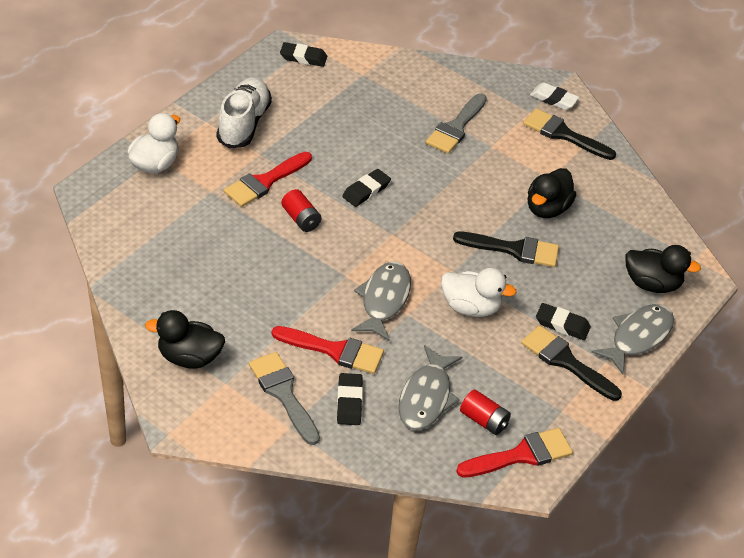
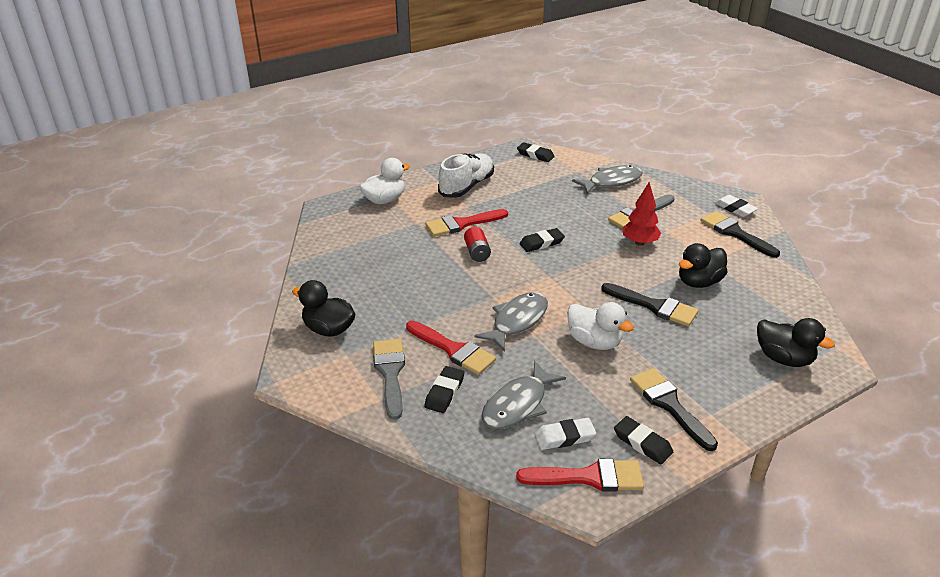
camera: 25 degrees right, 10 degrees down
red battery [460,390,511,435] -> white eraser [535,418,596,450]
black eraser [536,303,591,340] -> black eraser moved to [614,416,673,464]
grey fish [591,304,674,374] -> grey fish moved to [572,165,643,194]
none -> red tree [622,182,661,246]

